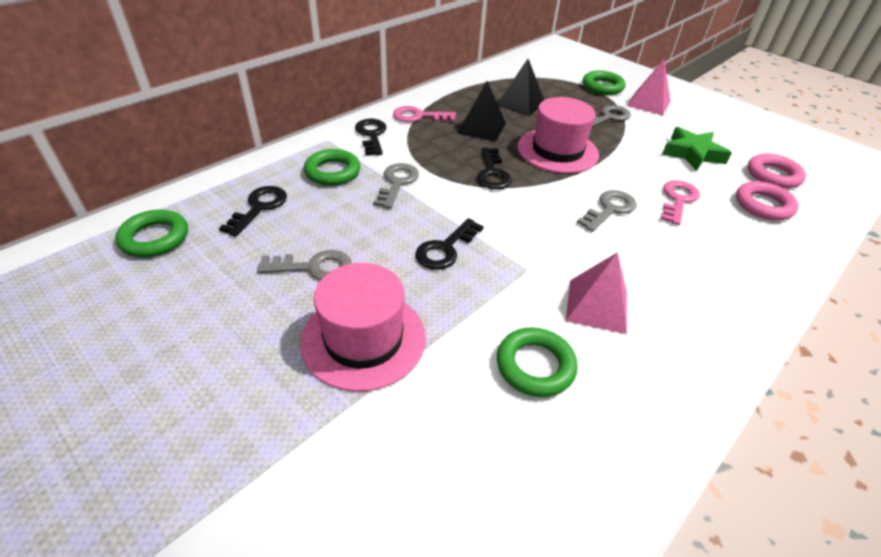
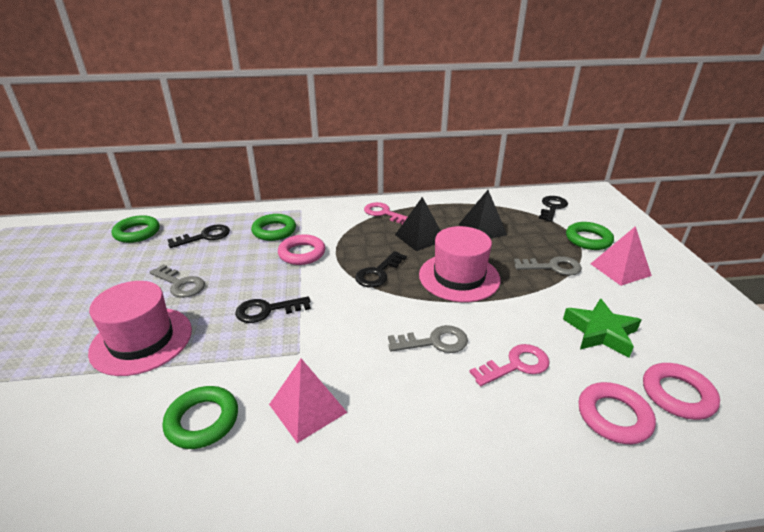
camera: 40 degrees right, 10 degrees down
black key [355,119,387,155] -> black key moved to [539,196,568,222]
grey key [373,163,419,209] -> pink ring [278,234,325,265]

